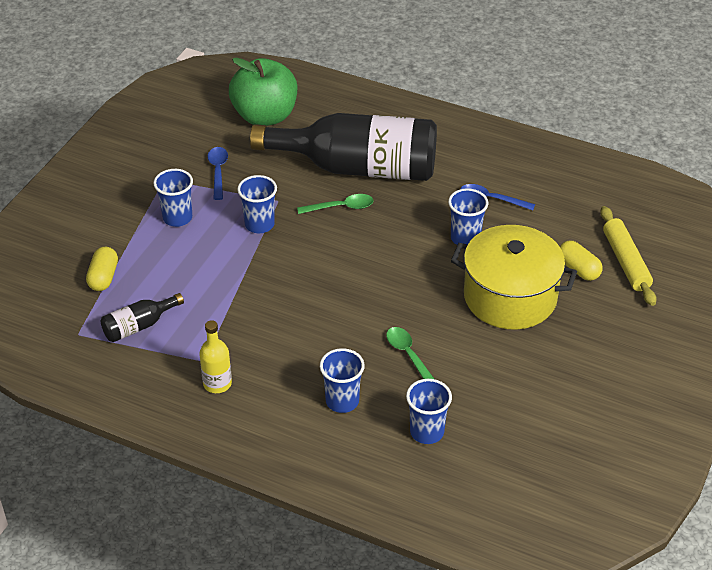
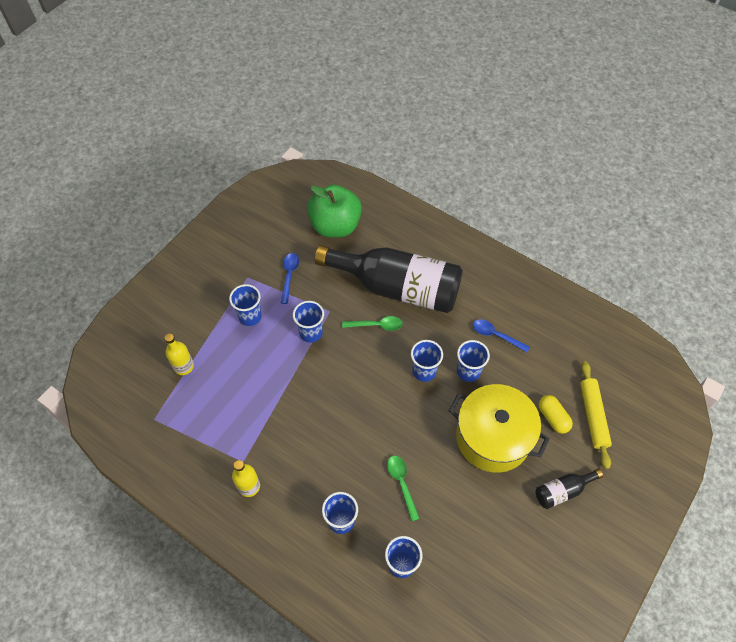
camera: 10 degrees right, 15 degrees up
yellow capsule [86,247,118,291] -> yellow bottle [165,333,194,375]
black bottle [101,293,184,342] -> black bottle moved to [536,469,603,509]
none -> blue cup [411,340,443,382]

